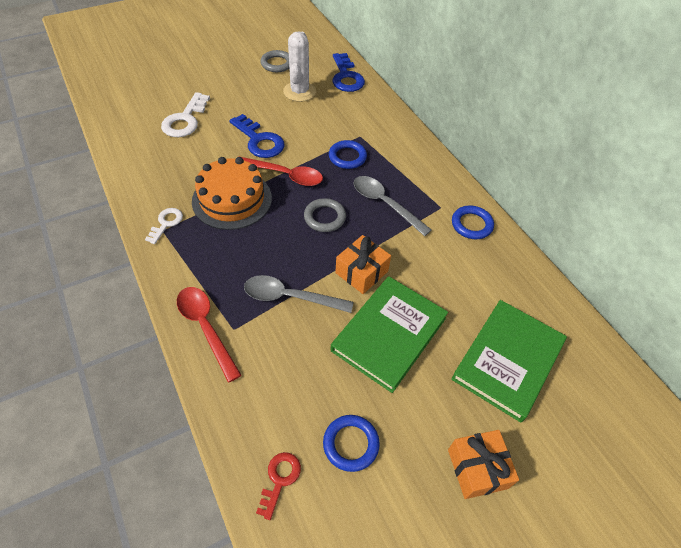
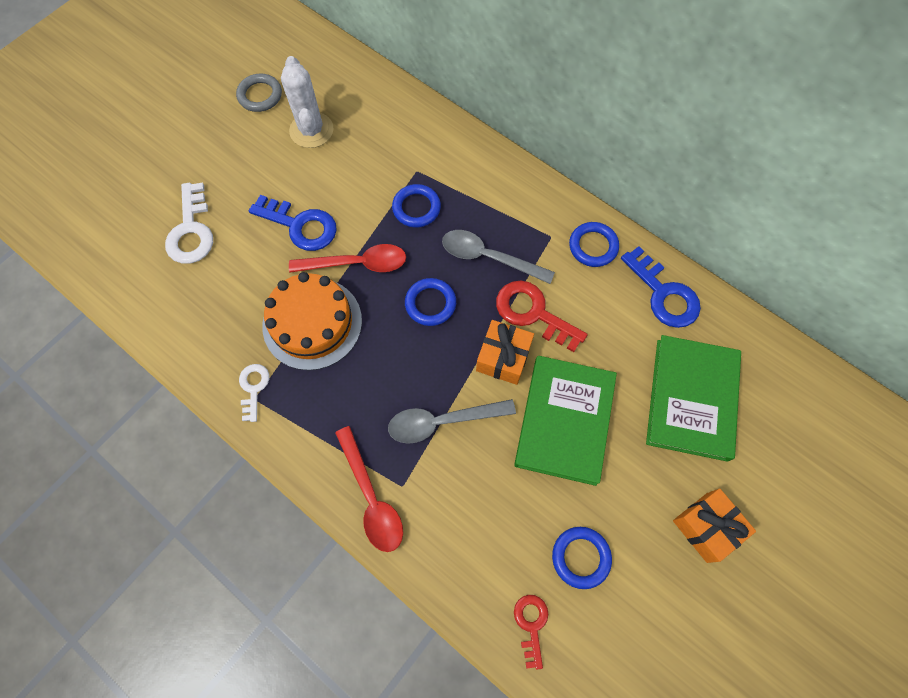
camera: 20 degrees left, 15 degrees up
red spoon [177,287,242,383] -> red spoon turned 150 degrees counterclockwise [335,426,403,552]
grey ring [304,198,346,232] -> blue ring [405,278,456,326]
blue key [332,53,365,92] -> blue key moved to [621,246,701,328]
none -> red key [496,281,588,352]

